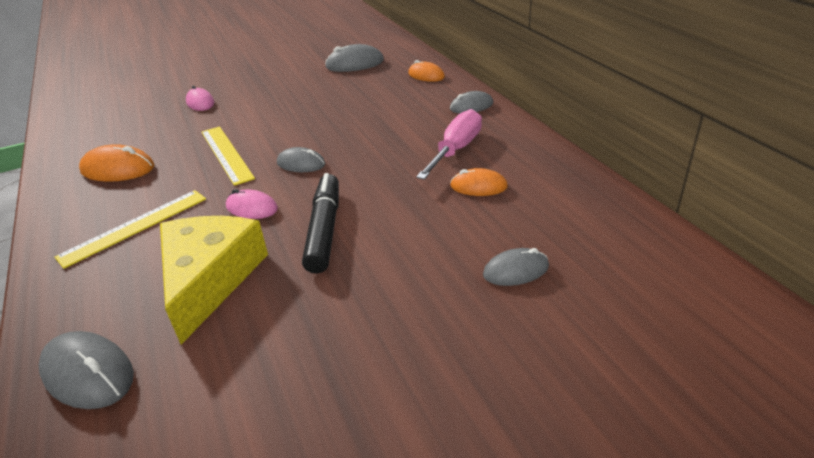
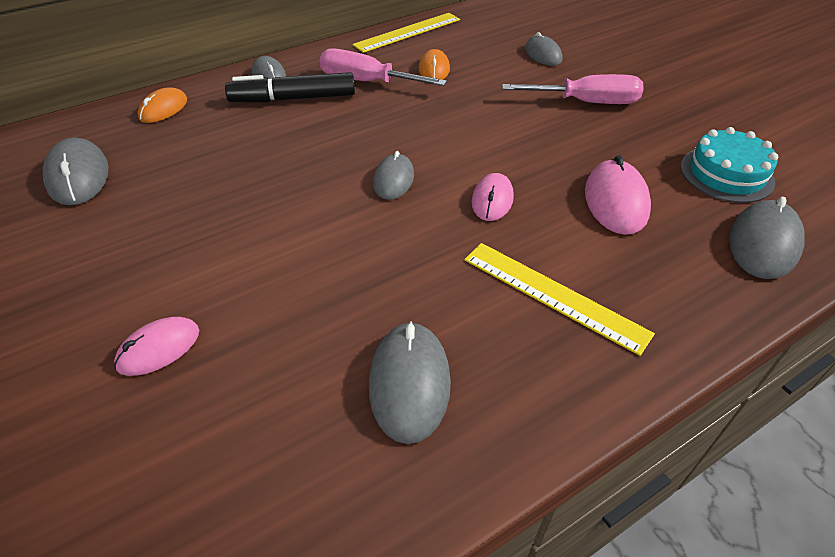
camera: 100 degrees left, 10 degrees up
orange mouse [79,144,154,182] -> grey mouse [369,321,451,444]
yellow cheese [160,216,268,344] -> pink mouse [585,155,651,235]
yellow ruler [202,126,255,186] -> yellow ruler moved to [352,13,460,53]
black marker [302,173,339,274] -> black marker moved to [225,72,355,103]
none -> pink screwdriver [502,74,644,104]
none -> turquoise cake [681,127,778,203]

